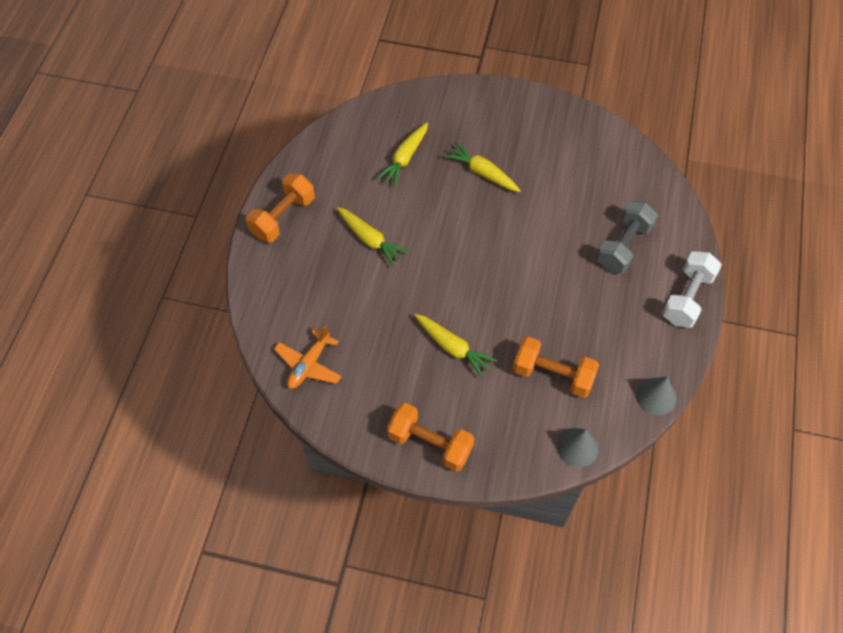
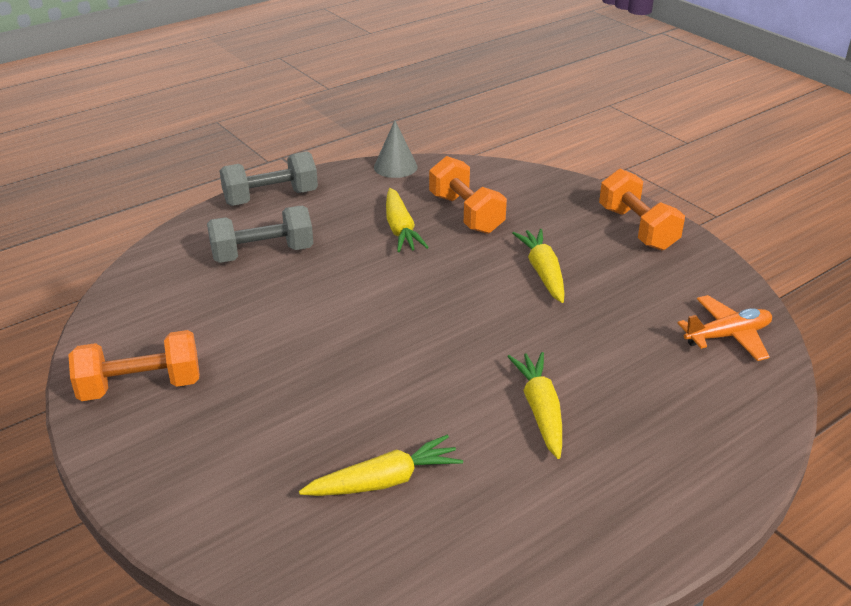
camera: 140 degrees left, 25 degrees down
orange dumbbell [246,173,315,242] -> orange dumbbell moved to [69,330,200,401]
yellow carrot [443,142,521,192] -> yellow carrot moved to [386,188,429,252]
grey cone [557,428,599,467] -> none
white dumbbell [662,251,722,328] -> grey dumbbell [220,152,318,206]

